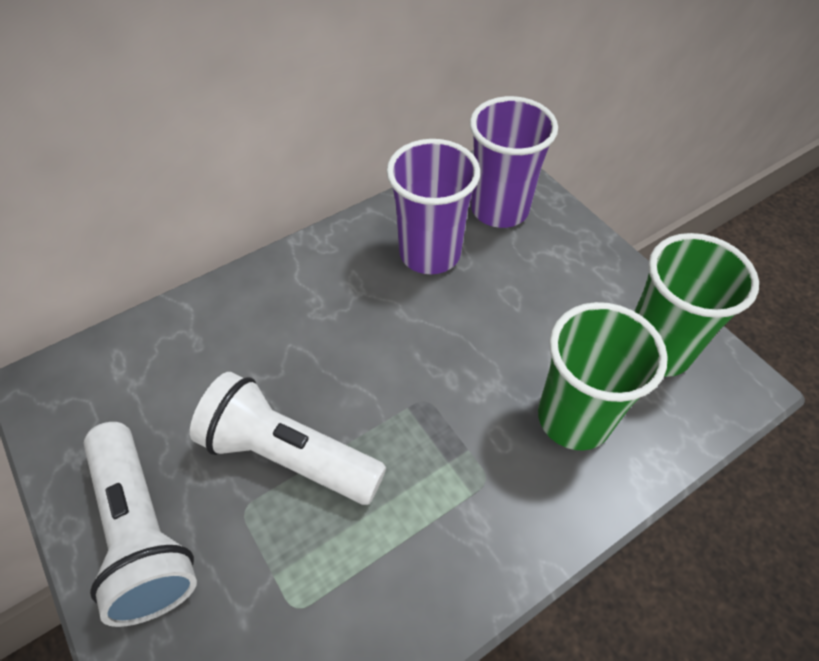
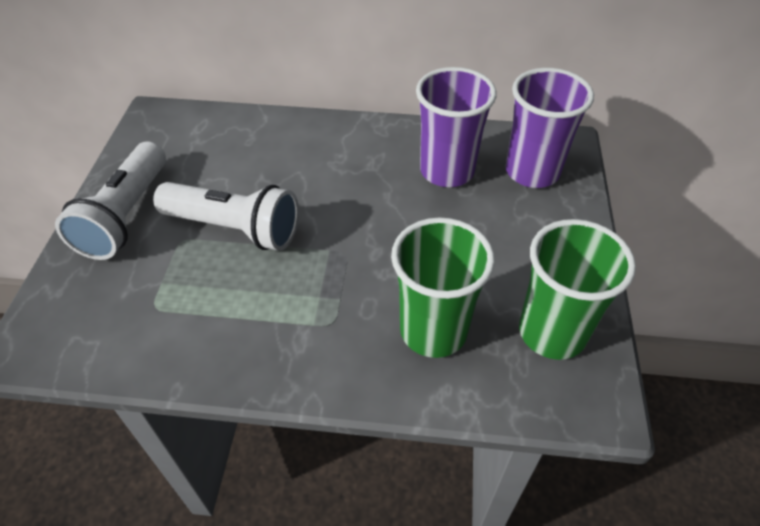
camera: 40 degrees right, 5 degrees down
white flashlight [190,372,386,505] -> white flashlight turned 135 degrees clockwise [153,182,299,251]

